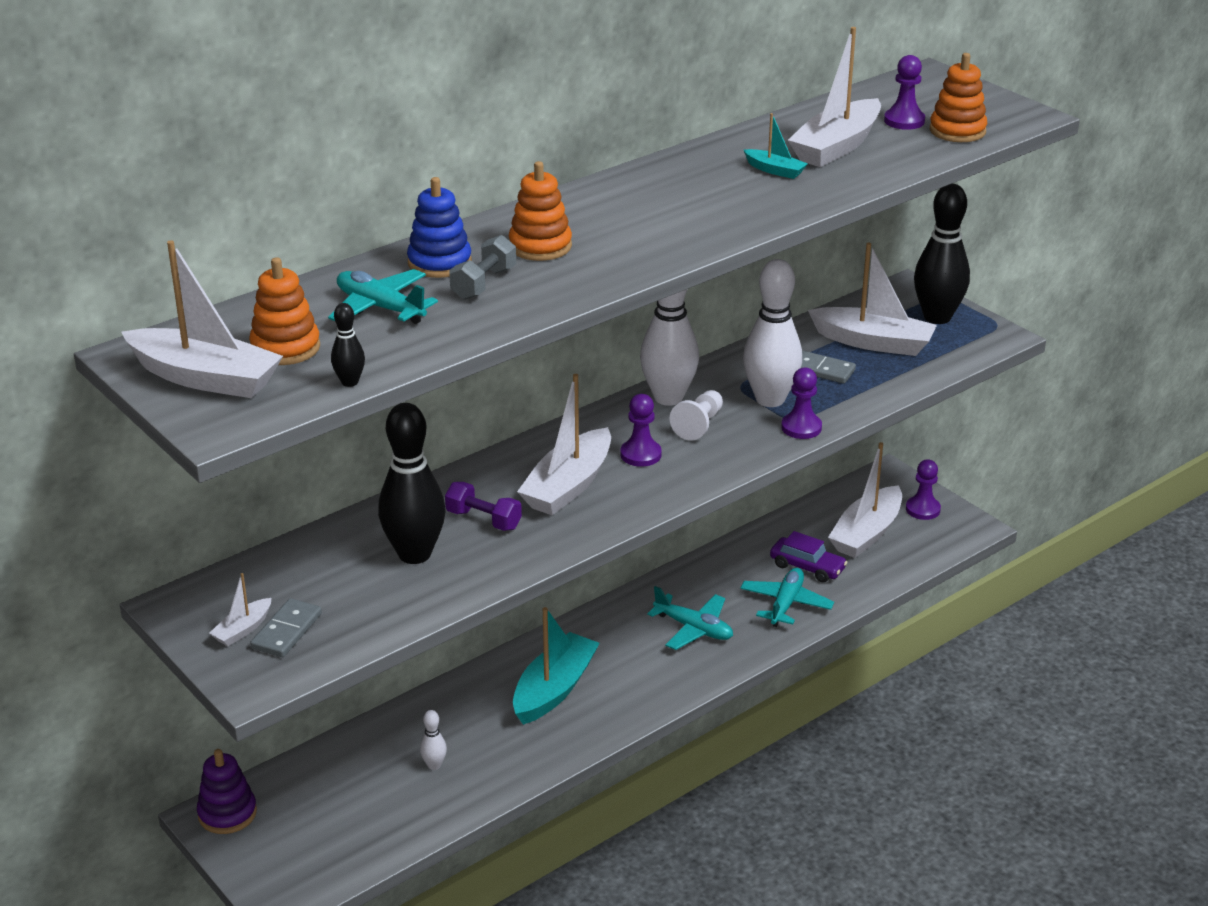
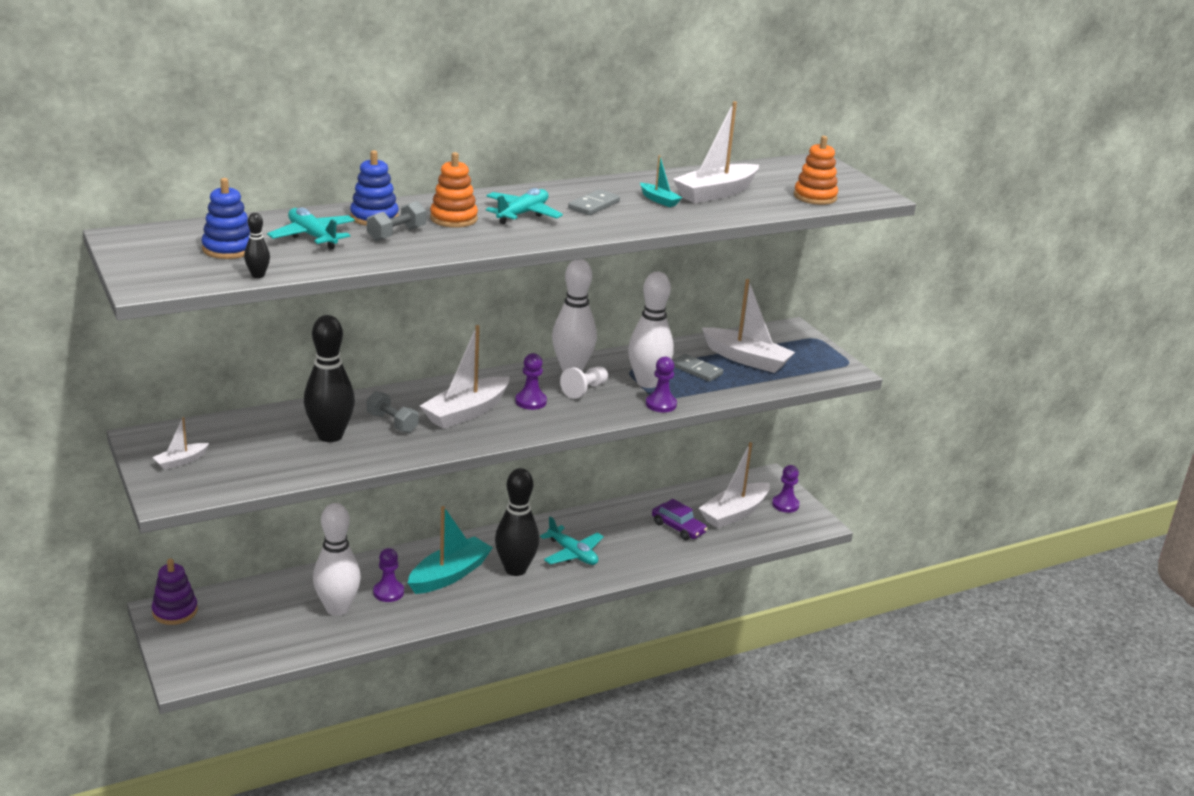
camera: 10 degrees right, 5 degrees down
white boat [121,240,283,398] -> none
orange stacking toy [249,257,320,365] -> blue stacking toy [202,178,250,259]
grey domino [250,598,322,657] -> grey domino moved to [568,189,620,215]
white bowling pin [420,710,447,770] -> white bowling pin [313,503,361,616], size x2.29
purple dumbbell [445,482,522,531] -> grey dumbbell [367,391,418,433]
turquoise plane [740,568,834,627] -> turquoise plane moved to [486,188,563,224]
purple pawn [884,55,925,130] -> purple pawn moved to [373,548,404,602]
black bowling pin [914,184,970,324] -> black bowling pin moved to [495,468,539,576]

